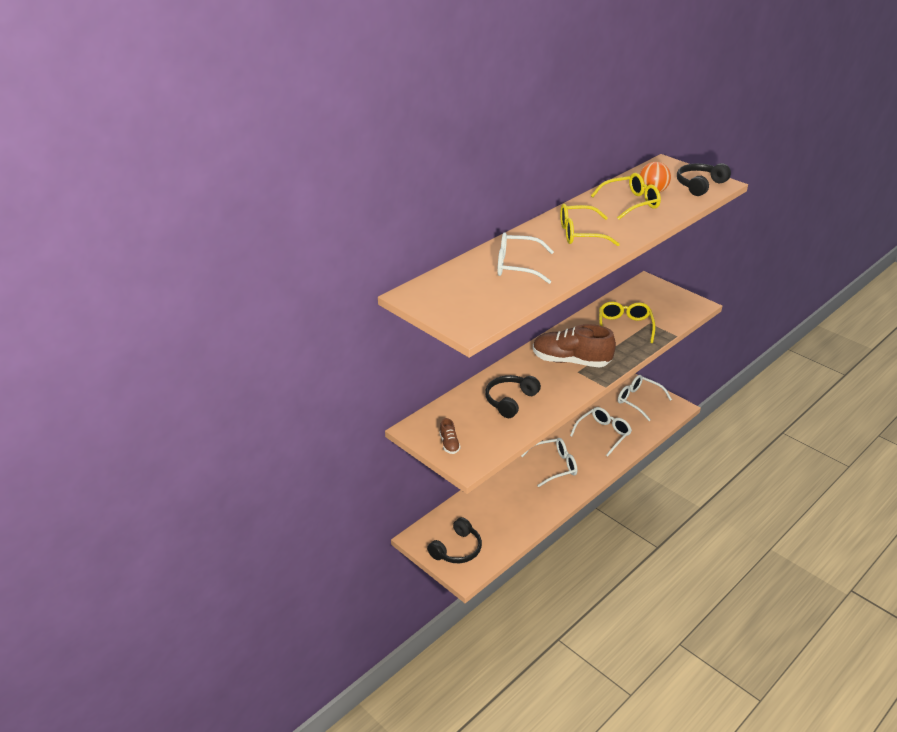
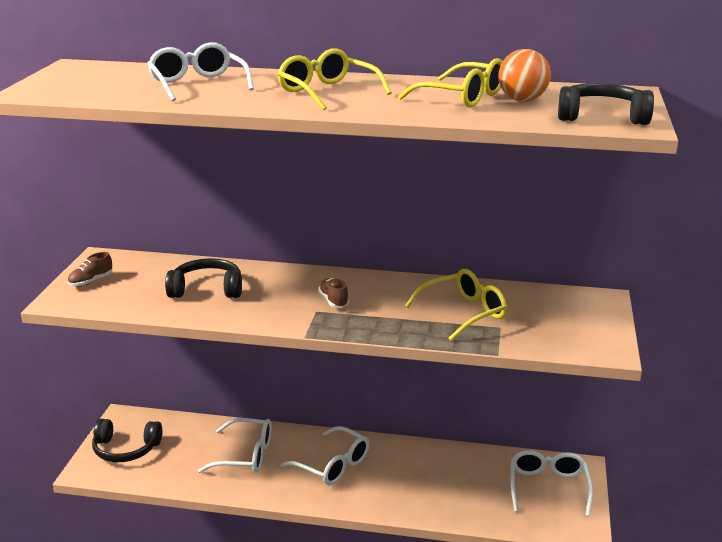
camera: 55 degrees right, 10 degrees down
brown shoe [533,324,616,368] -> brown shoe [318,278,349,308], size x0.43
white glasses [570,407,632,457] -> white glasses moved to [198,418,272,473]

